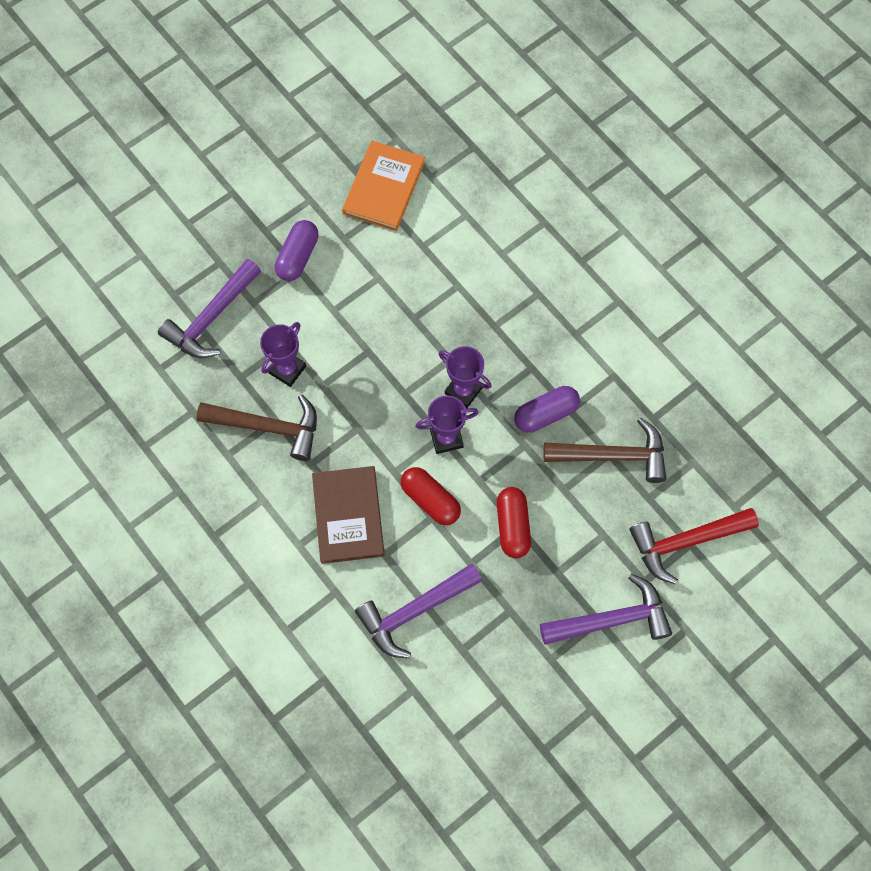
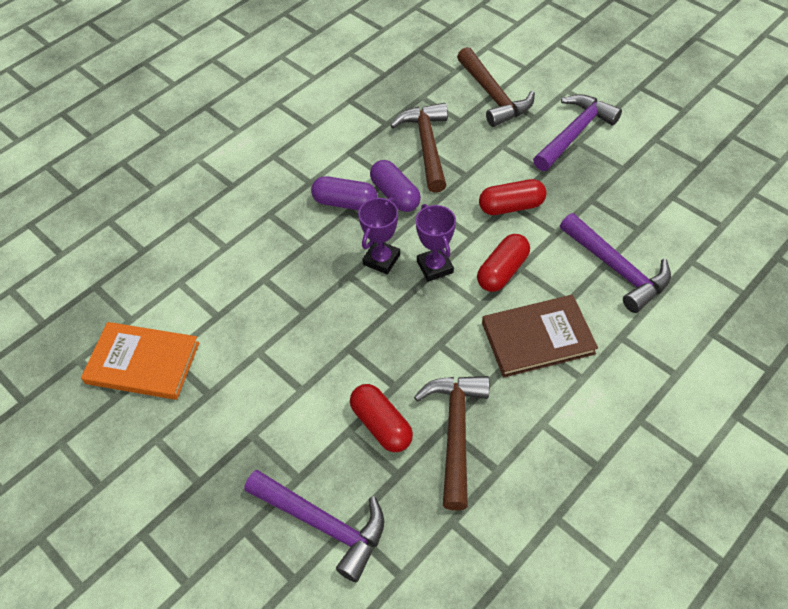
camera: 95 degrees left, 15 degrees down
purple trophy [260,322,306,387] -> red capsule [350,384,413,452]
purple capsule [275,220,319,281] -> purple capsule moved to [311,176,378,210]
purple hammer [540,574,672,645] -> purple hammer turned 60 degrees clockwise [533,94,622,171]
red hammer [629,508,759,585] -> brown hammer [457,47,535,127]

